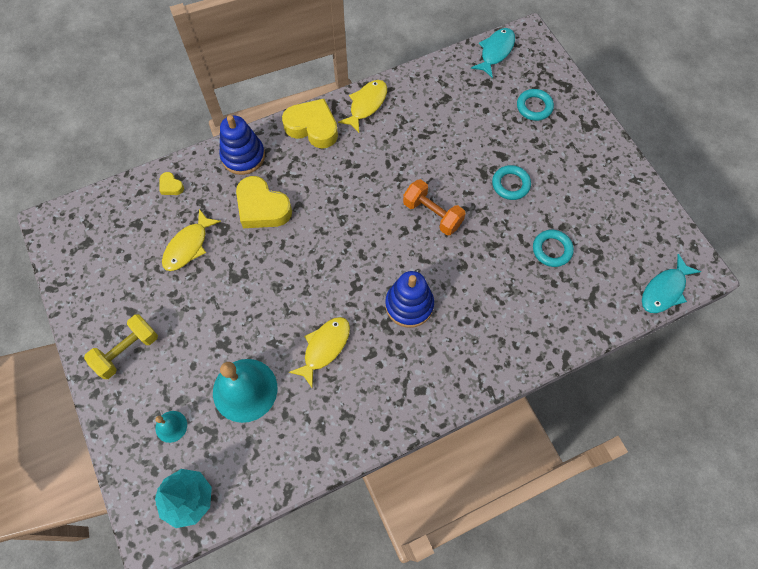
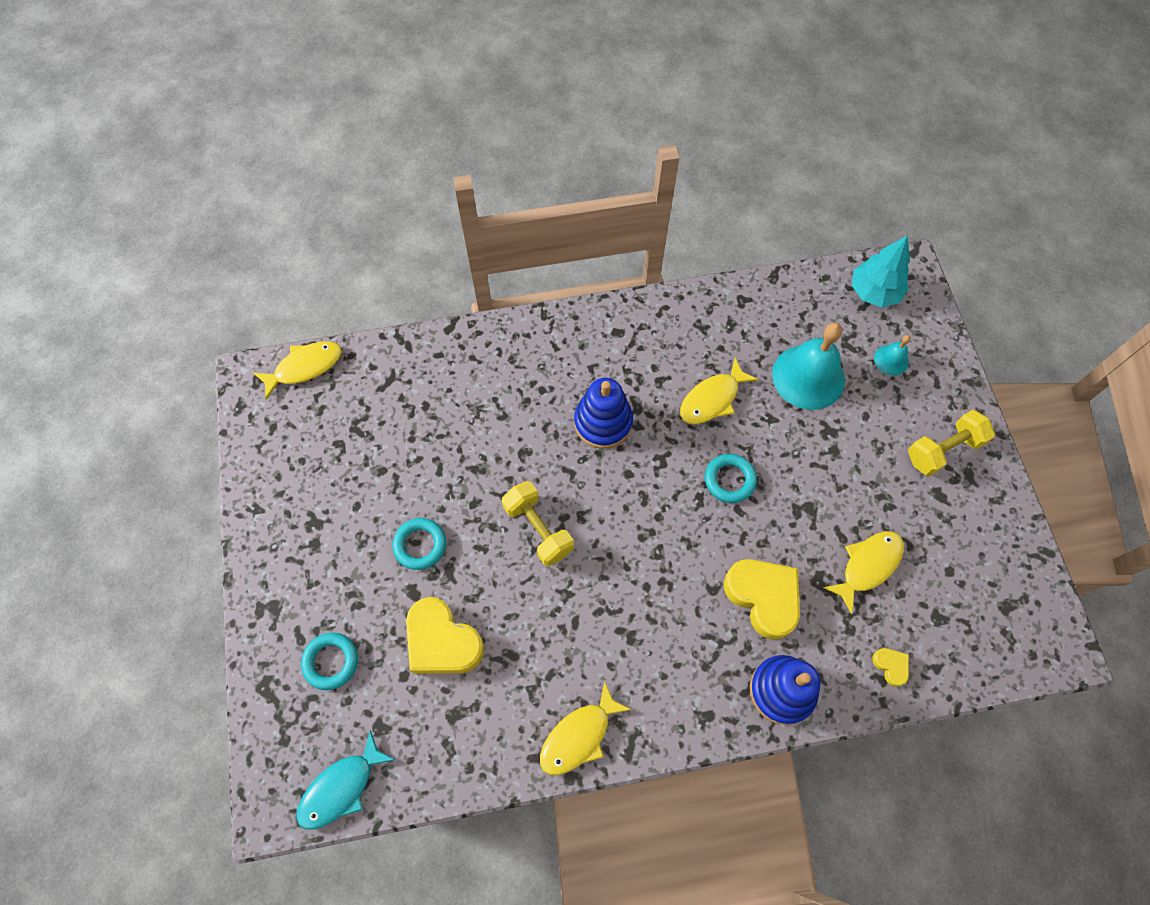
camera: 165 degrees left, 0 degrees up
yellow heart [282,99,338,148] -> yellow heart moved to [406,597,484,674]
orange dumbbell [403,179,466,235] -> yellow dumbbell [502,481,574,566]
turquoise ring [533,230,574,267] -> turquoise ring moved to [705,454,757,503]
turquoise fish [642,254,701,313] -> yellow fish [253,341,342,400]

